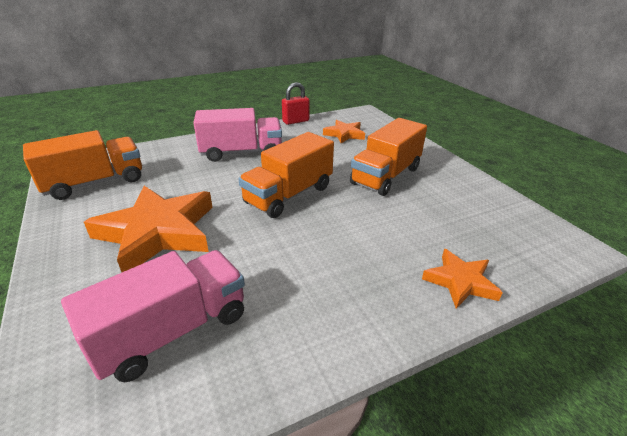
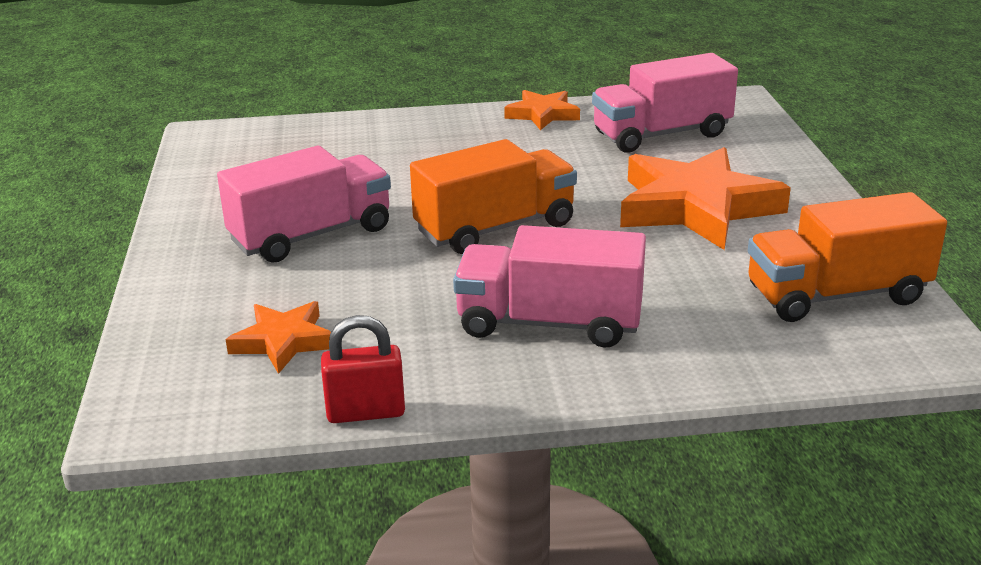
camera: 160 degrees left, 5 degrees down
orange truck [350,118,427,196] -> pink truck [217,146,391,263]
orange star [422,249,503,309] -> orange star moved to [504,90,580,130]

